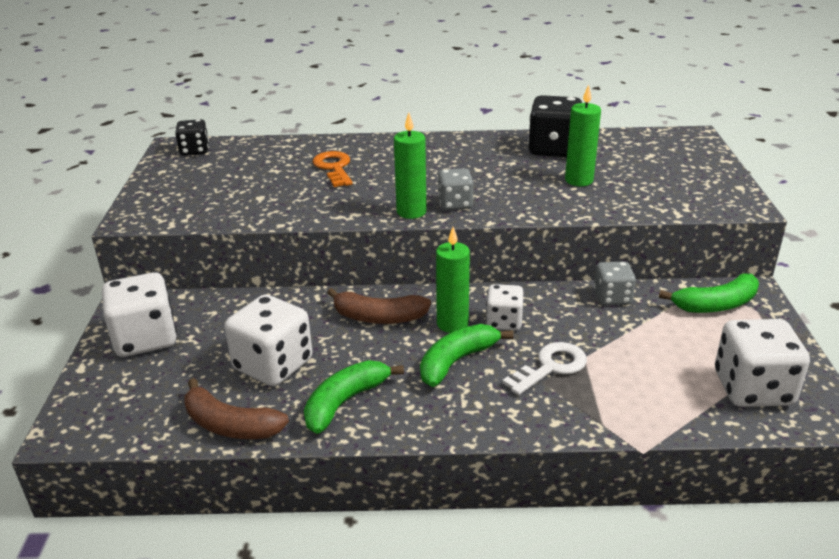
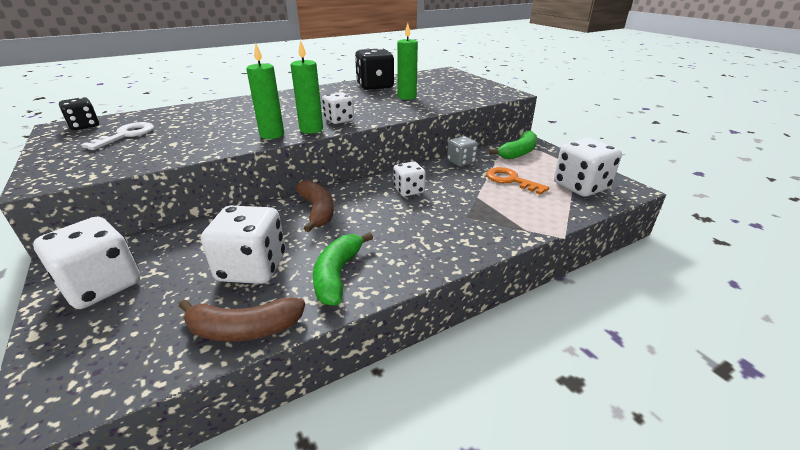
camera: 30 degrees left, 0 degrees up
orange key [313,151,353,187] -> orange key moved to [486,167,549,195]
brown banana [327,288,431,324] -> brown banana turned 90 degrees counterclockwise [295,180,334,232]
green banana [420,324,513,387] -> none
green candle [436,227,470,333] -> green candle moved to [246,43,284,139]
grey dice [438,168,473,210] -> white dice [322,92,354,124]
white key [502,342,587,395] -> white key moved to [81,122,154,150]

